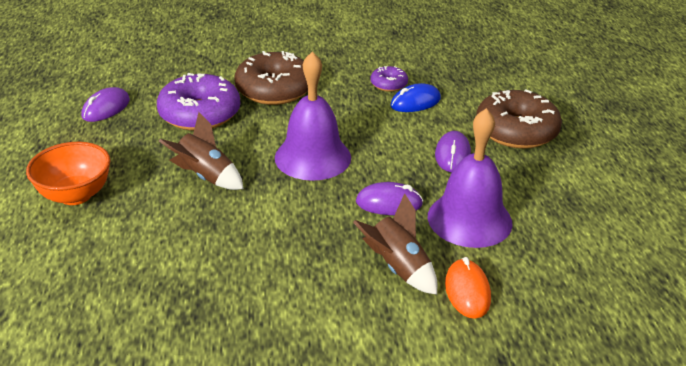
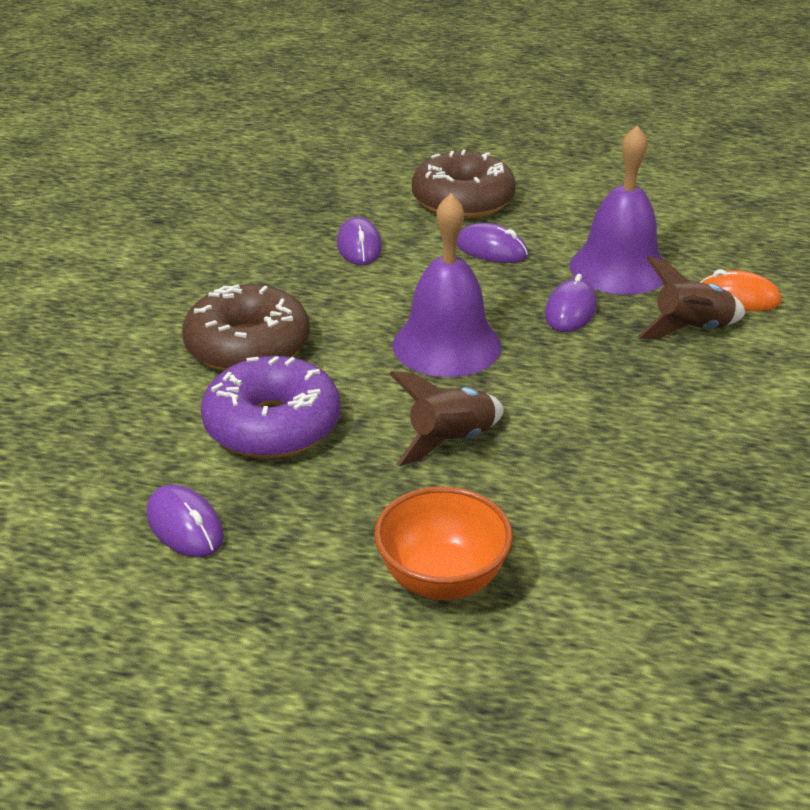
camera: 70 degrees left, 0 degrees up
purple donut [371,66,408,92] -> none
blue mouse [390,83,441,112] -> purple mouse [337,217,382,265]

